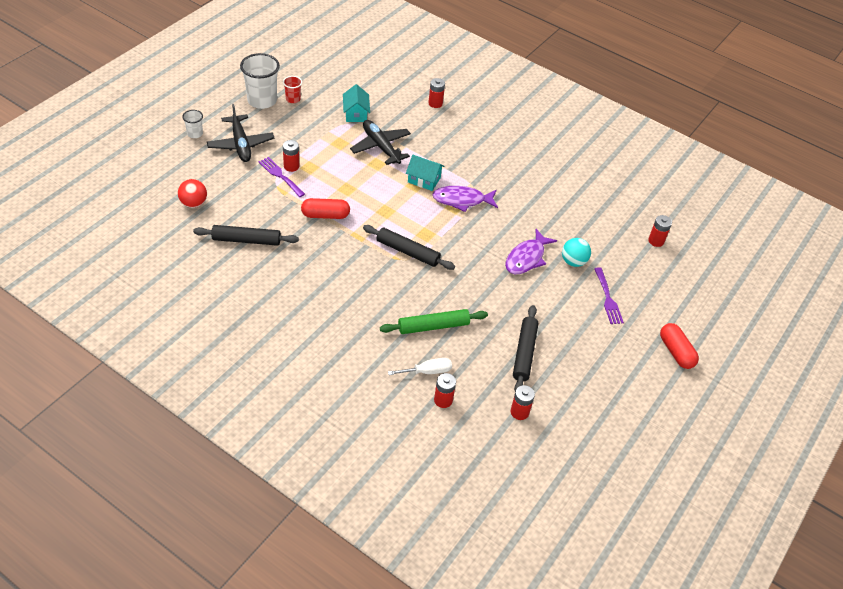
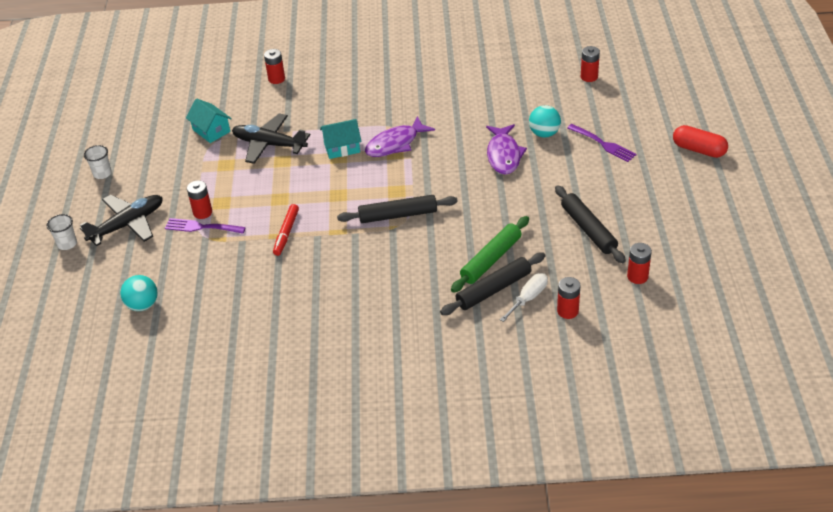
camera: 30 degrees left, 5 degrees down
red ball [178,179,207,208] -> turquoise ball [120,275,158,311]
black rolling pin [193,225,299,246] -> black rolling pin moved to [440,253,545,315]
black plane [207,104,275,162] -> black plane turned 75 degrees counterclockwise [80,195,163,246]
white cup [240,53,280,109] -> white cup [84,145,112,179], size x0.50
red cup [283,76,302,103] -> none
red capsule [301,198,350,219] -> red marker [273,204,299,256]

